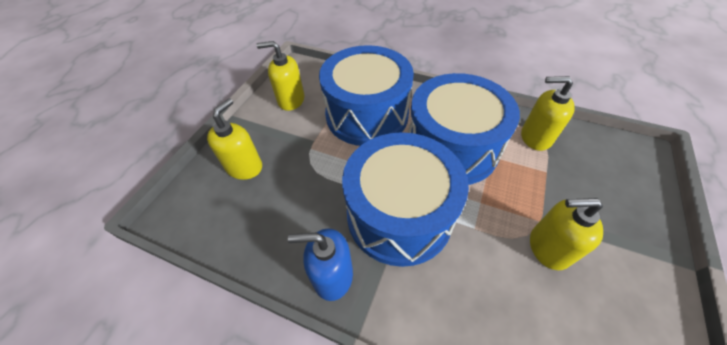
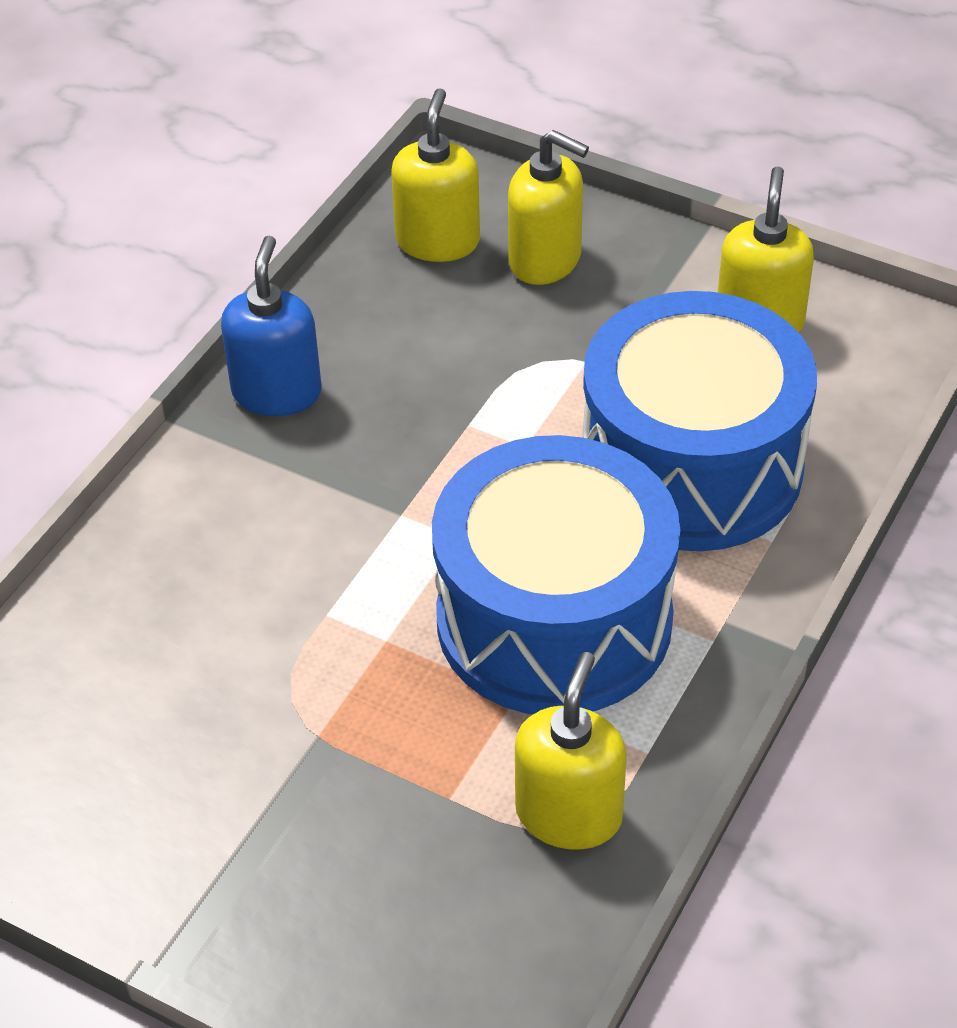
camera: 95 degrees right, 5 degrees down
blue drum [342,132,469,267] -> none
yellow soap dispenser [530,198,603,270] -> yellow soap dispenser moved to [391,88,480,262]

